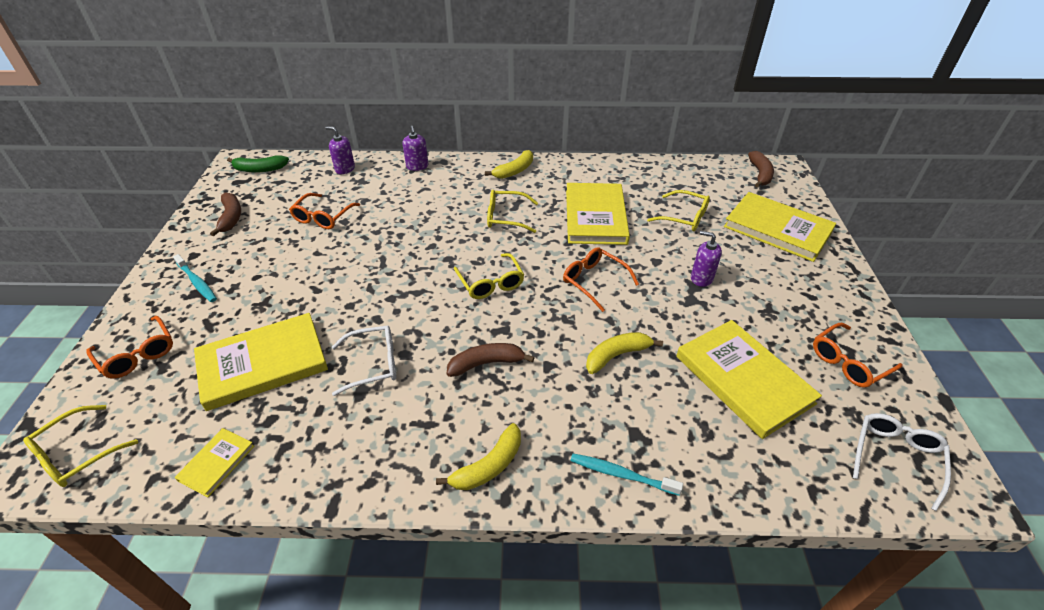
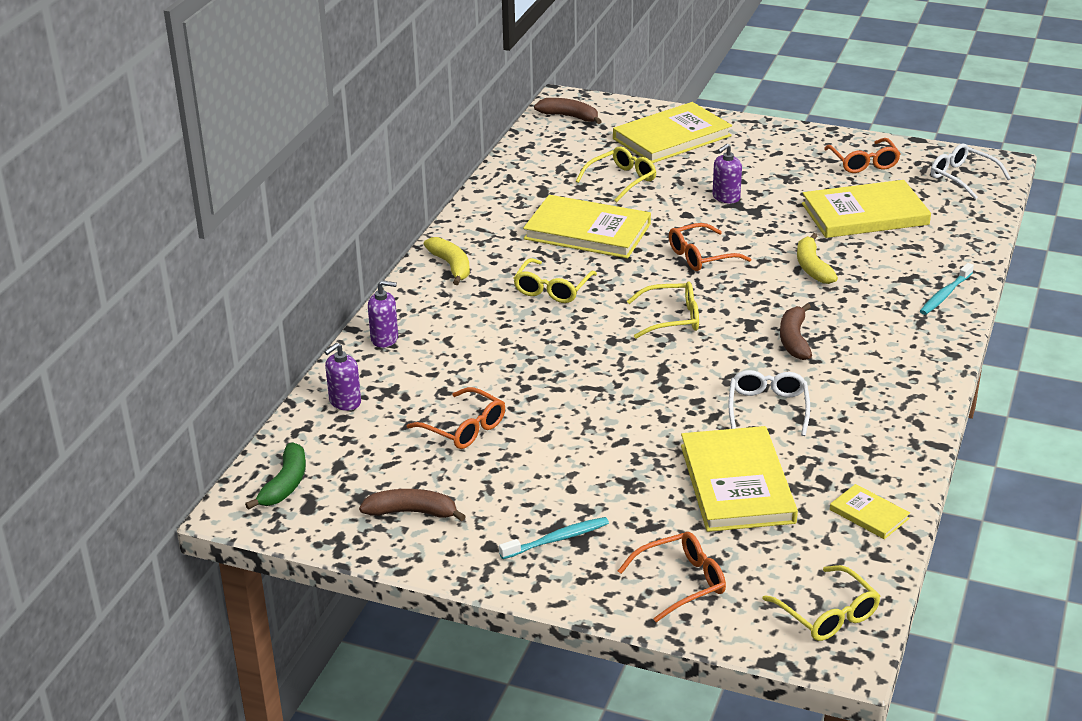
camera: 70 degrees left, 10 degrees down
yellow banana [436,423,521,490] -> none

